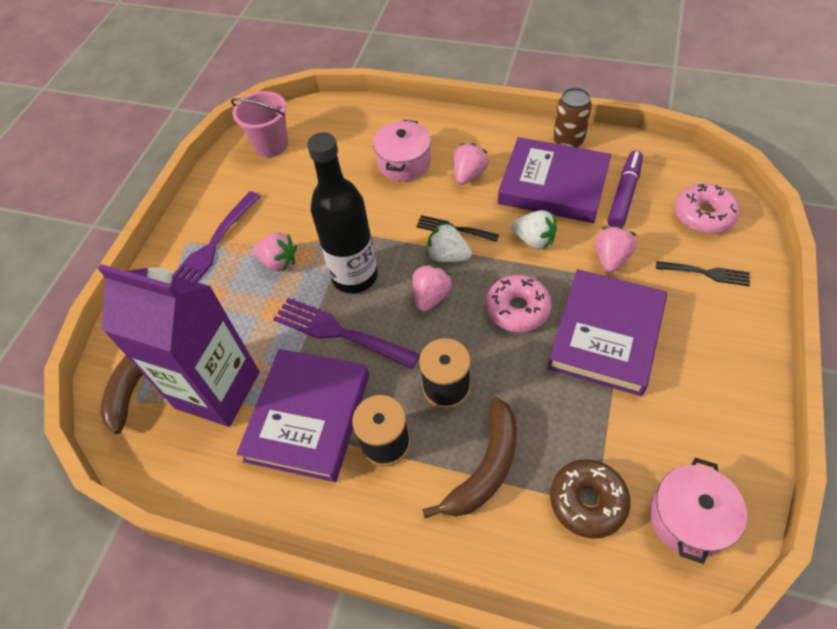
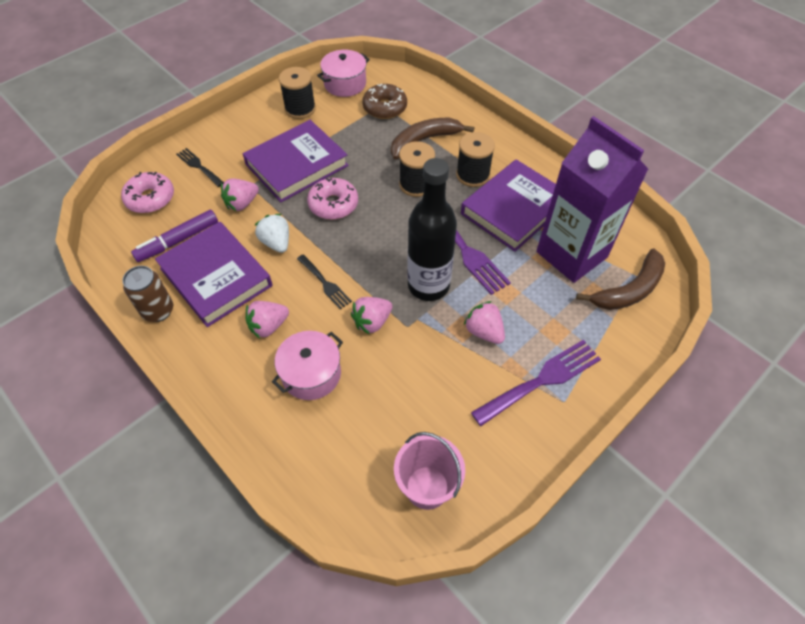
camera: 155 degrees left, 0 degrees up
pink strawberry [412,265,452,312] -> pink strawberry moved to [351,297,393,335]
white strawberry [426,222,472,262] -> none
none -> black spool [279,67,316,119]

